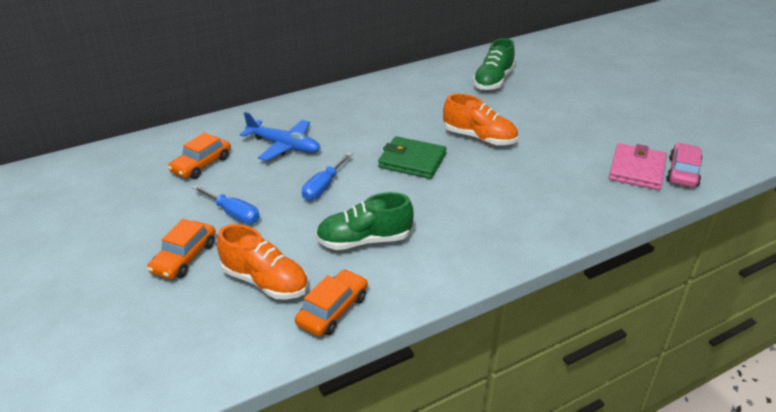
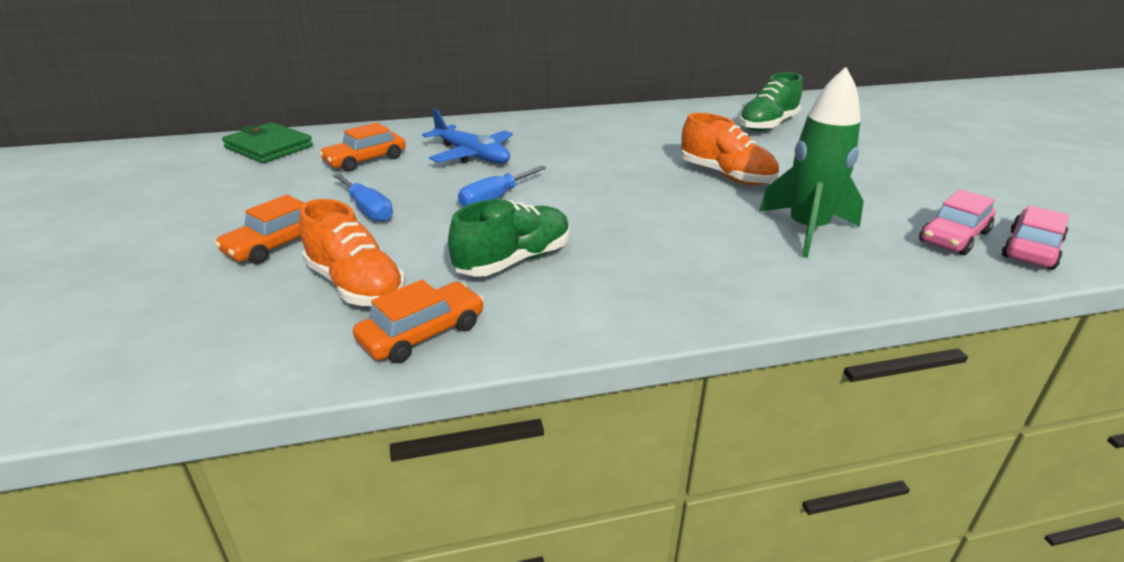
camera: 15 degrees right, 5 degrees down
green shoe [316,192,413,250] -> green shoe turned 135 degrees clockwise [448,199,570,277]
green wallet [378,136,446,179] -> green wallet moved to [222,122,313,163]
pink wallet [609,143,667,190] -> pink car [919,189,995,255]
none -> green rocket [759,67,864,258]

